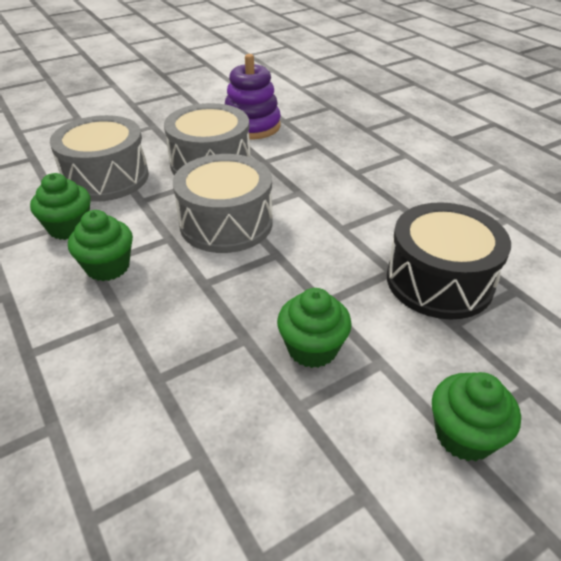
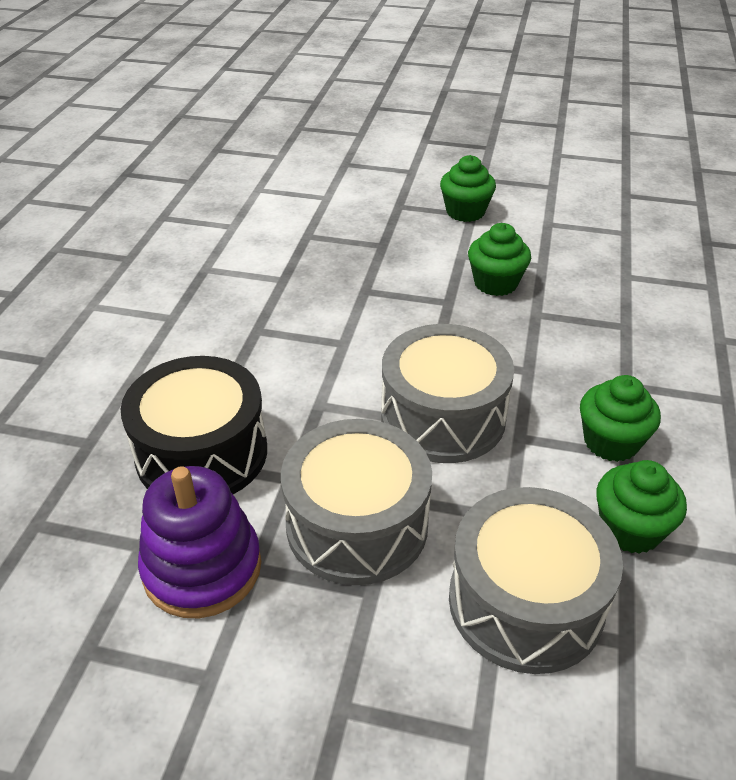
camera: 135 degrees left, 0 degrees up
black drum [387,202,511,319] -> black drum moved to [121,356,267,494]

